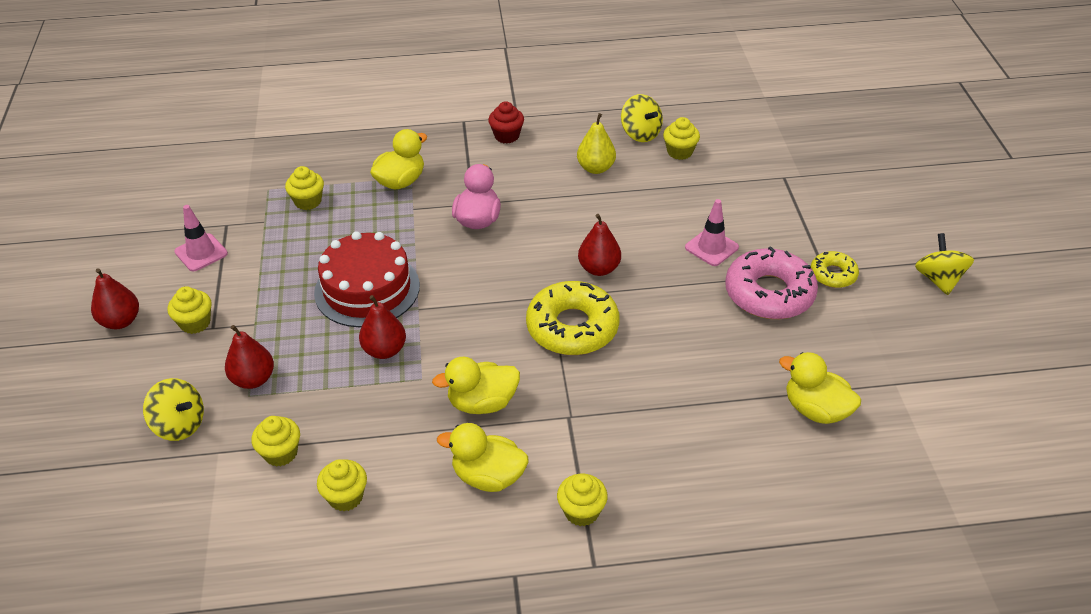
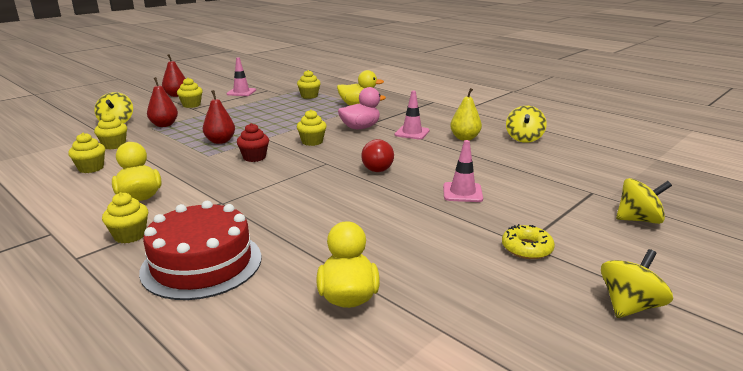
camera: 50 degrees right, 20 degrees down
red cake [314,231,420,327] -> red cake moved to [139,201,262,300]
yellow duck [432,357,520,414] -> none
red cupcake [488,101,524,143] -> red cupcake moved to [237,123,269,162]
yellow donut [526,281,619,355] -> none
red pear [578,214,621,276] -> red light bulb [361,139,394,172]
yellow cupcake [663,117,700,160] -> yellow cupcake moved to [297,110,327,146]
pink donut [725,246,818,319] -> none
none -> pink traffic cone [395,91,430,140]
none -> yellow spinning top [616,178,672,224]

